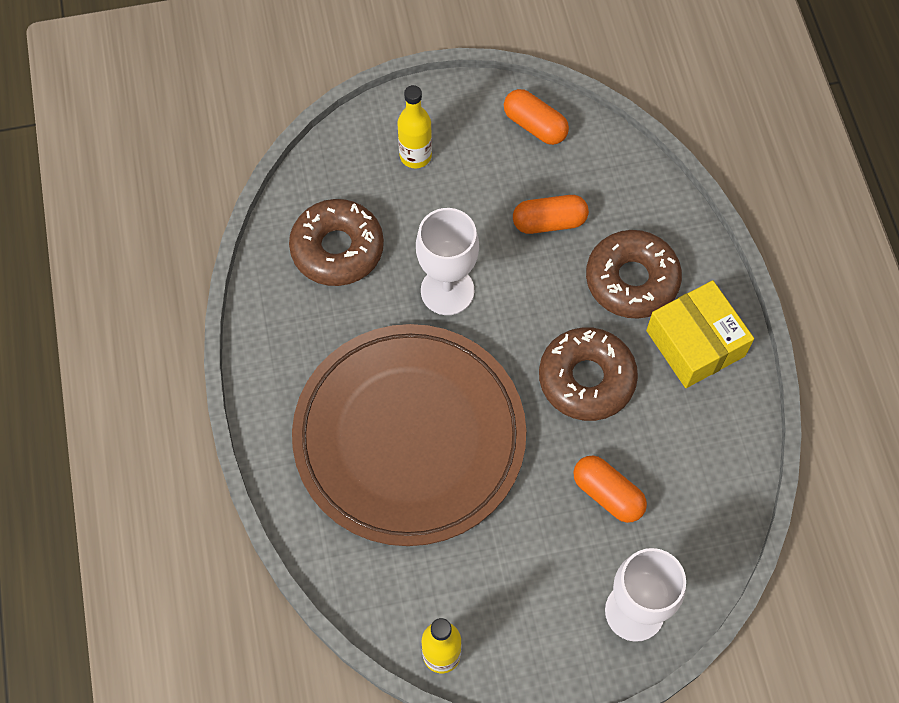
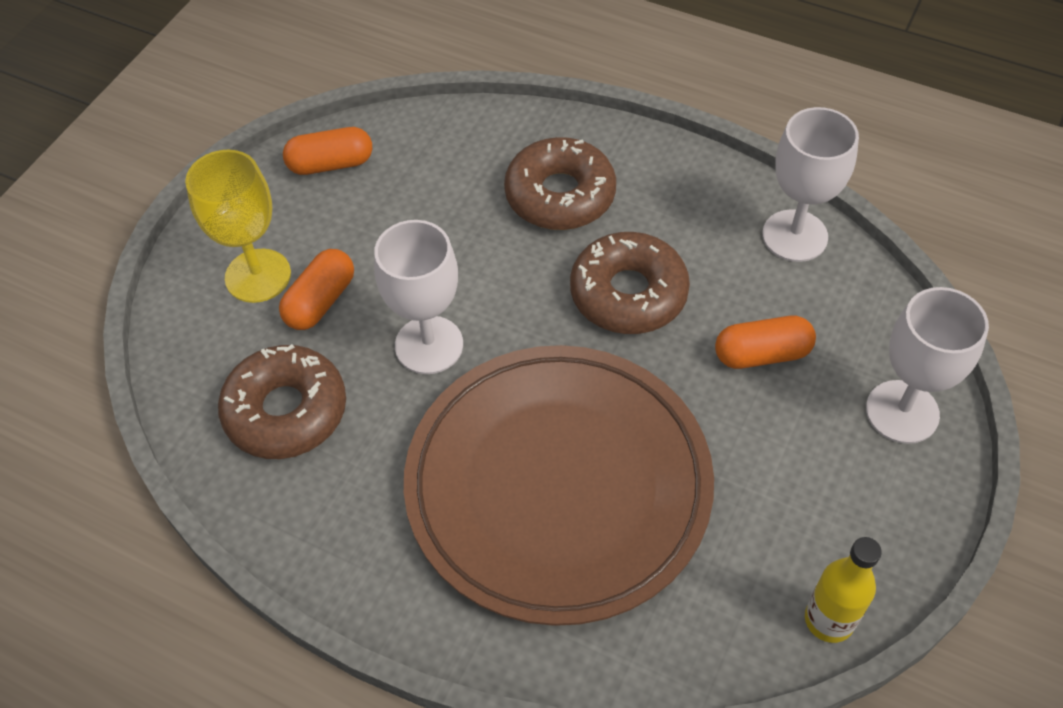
camera: 50 degrees left, 10 degrees down
yellow bottle [397,85,432,168] -> yellow goblet [185,150,291,303]
orange capsule [513,195,589,234] -> orange capsule moved to [279,249,354,330]
yellow box [646,280,754,388] -> none
none -> white goblet [762,107,859,262]

